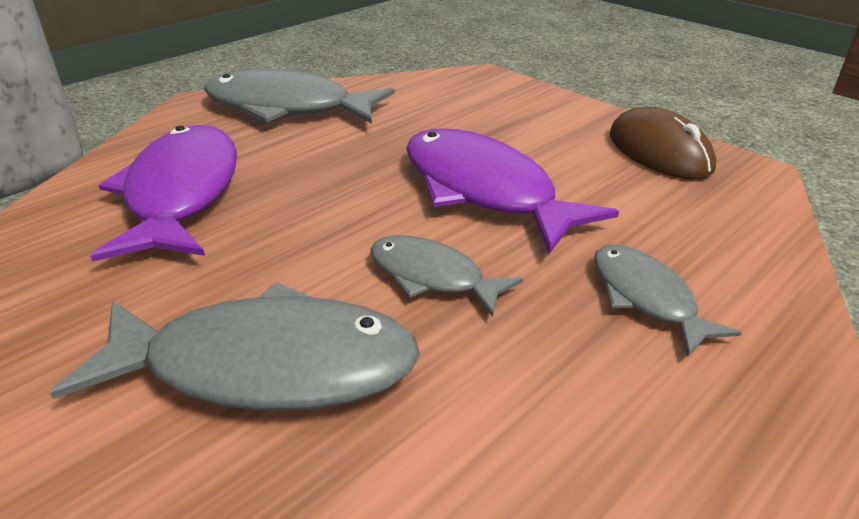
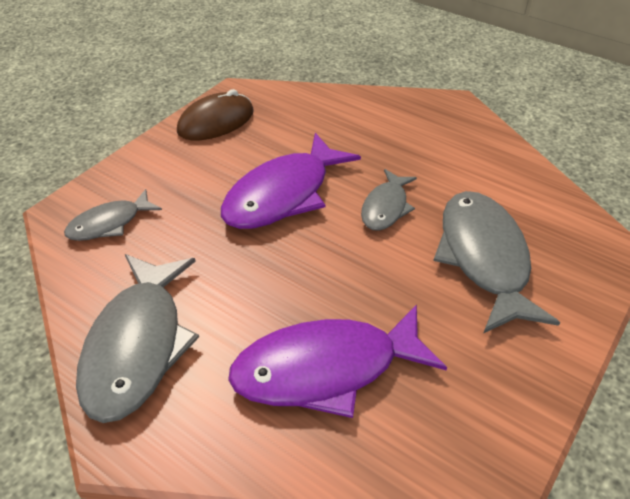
camera: 100 degrees left, 10 degrees up
grey fish [594,244,742,357] -> grey fish moved to [64,189,162,241]

